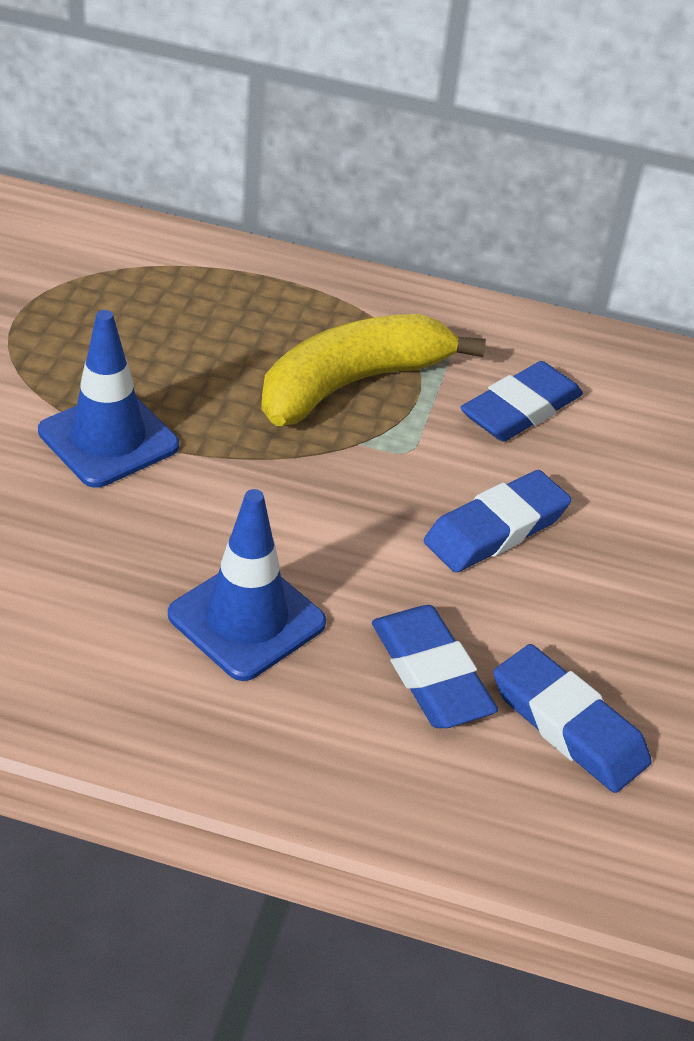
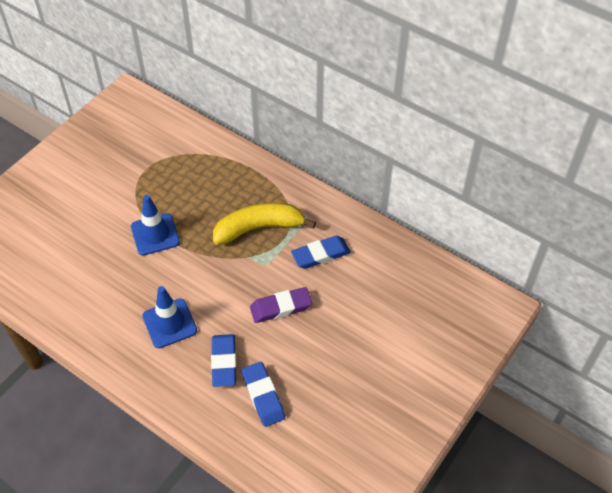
camera: 25 degrees right, 10 degrees up
blue eraser [424,470,571,573] -> purple eraser [250,287,312,323]

